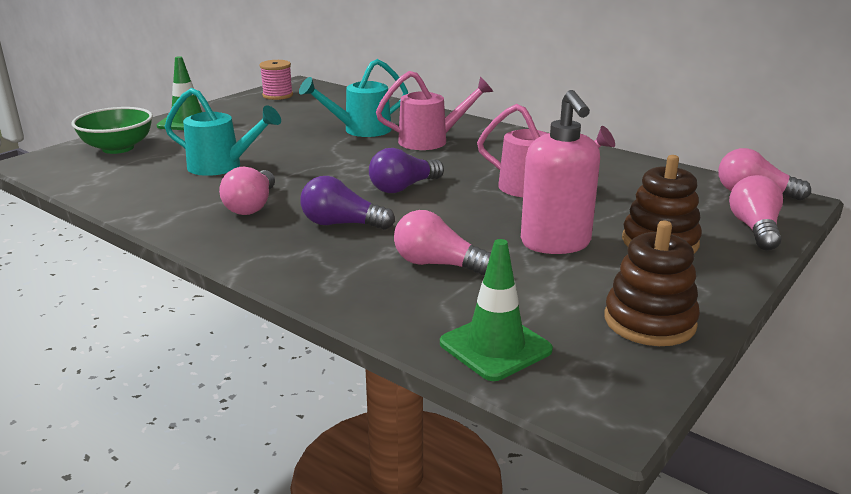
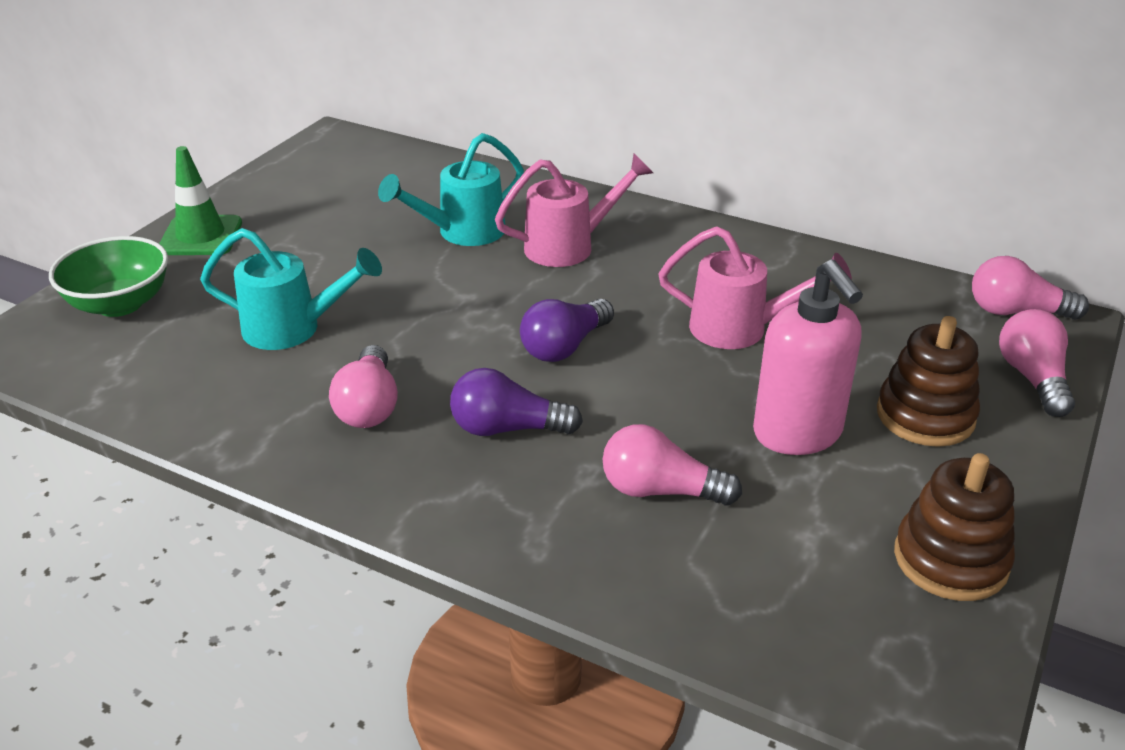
camera: 10 degrees left, 10 degrees up
pink spool [259,60,293,100] -> none
green traffic cone [440,239,553,381] -> none

